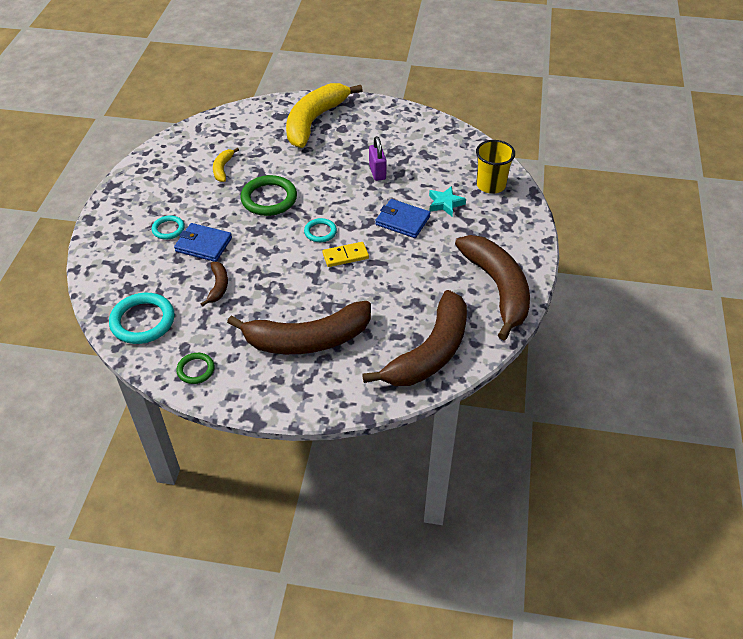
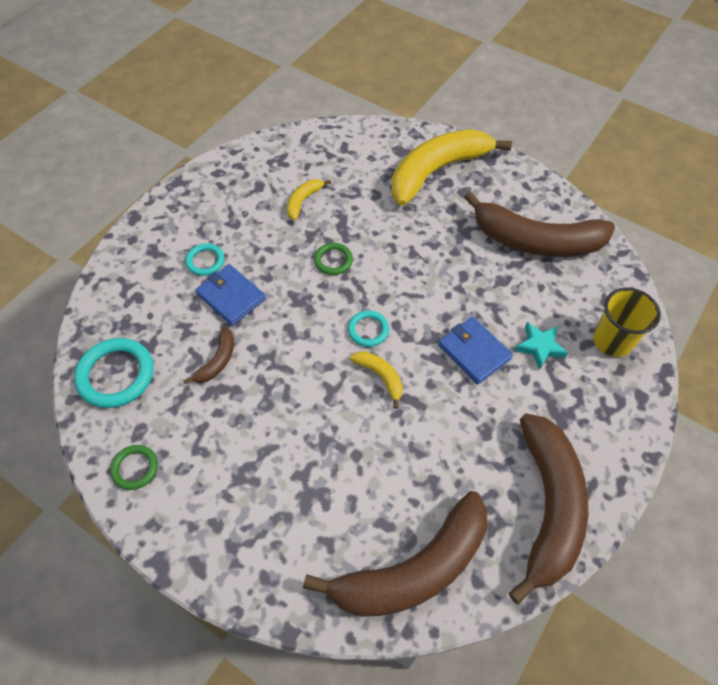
camera: 25 degrees right, 10 degrees up
brown banana [227,301,371,354] -> brown banana moved to [464,191,615,257]
green ring [240,175,297,216] -> green ring [314,243,353,275], size x0.56
yellow domino [322,242,369,267] -> yellow banana [350,351,403,409]
purple padlock [369,136,387,181] -> none

